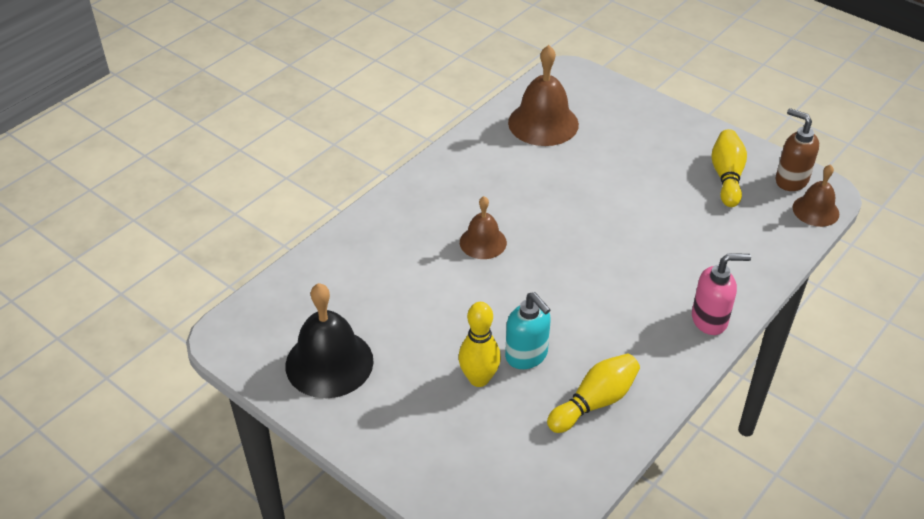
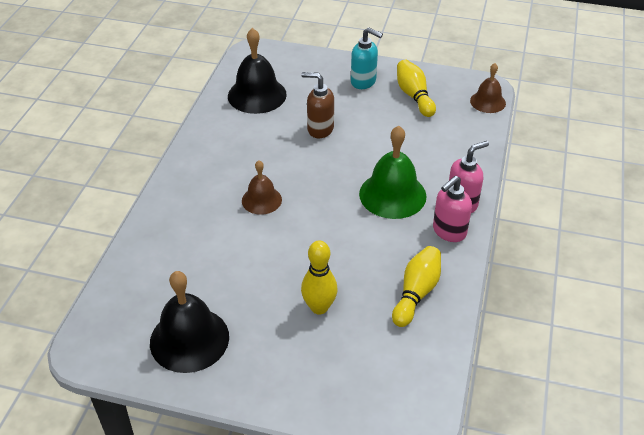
camera: 25 degrees left, 0 degrees up
turquoise soap dispenser [505,292,551,369] -> turquoise soap dispenser moved to [351,27,383,89]
brown bell [508,45,579,146] -> black bell [228,28,287,114]
brown soap dispenser [776,108,819,191] -> brown soap dispenser moved to [302,72,334,138]
none -> green bell [359,126,426,219]
none -> pink soap dispenser [433,176,472,242]

